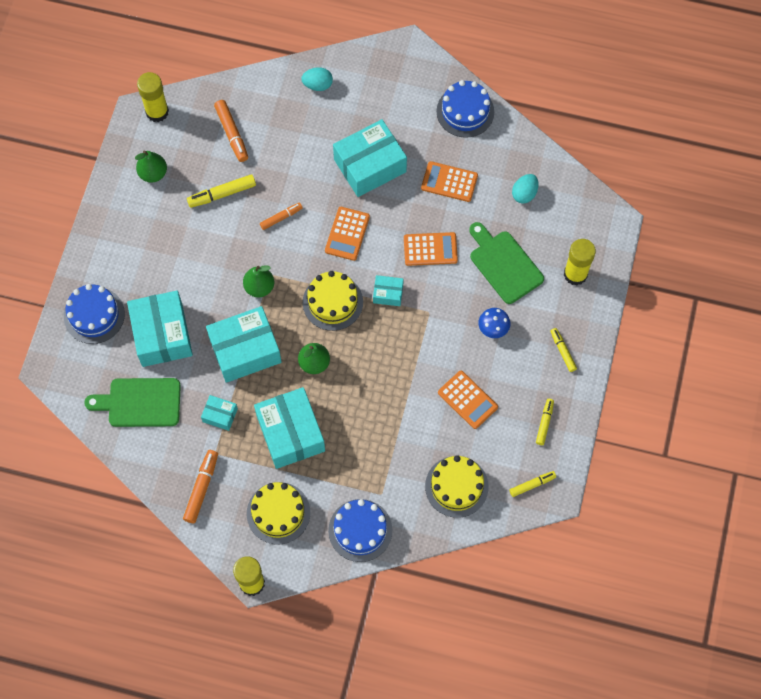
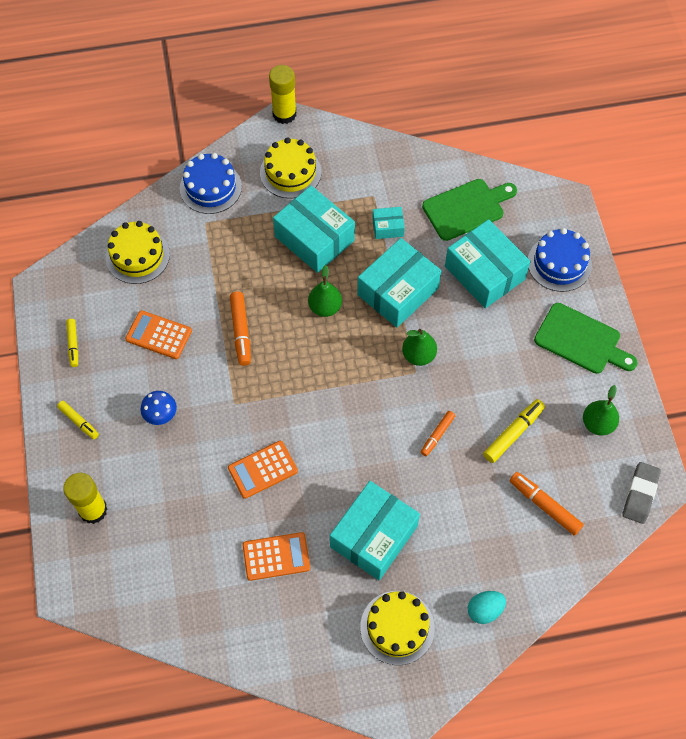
camera: 155 degrees right, 5 degrees down
yellow glue stick [137,72,169,122] -> grey eraser [622,462,661,524]
orange marker [183,450,218,523] -> orange marker moved to [230,292,251,366]
yellow cake [303,271,363,331] -> yellow cake moved to [360,591,435,665]
orange calculator [325,207,370,261] -> none
turquoise box [373,275,404,306] -> none
blue cake [437,80,494,138] -> none
green cutting board [469,222,544,304] -> green cutting board moved to [534,303,638,374]
yellow marker [510,471,556,497] -> none
turquoise egg [512,174,538,204] -> none

